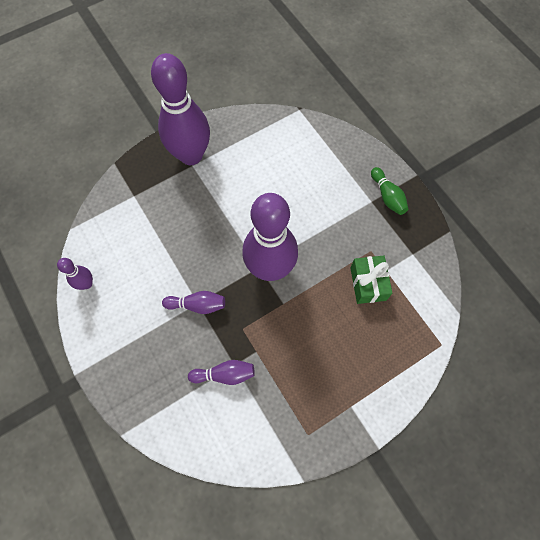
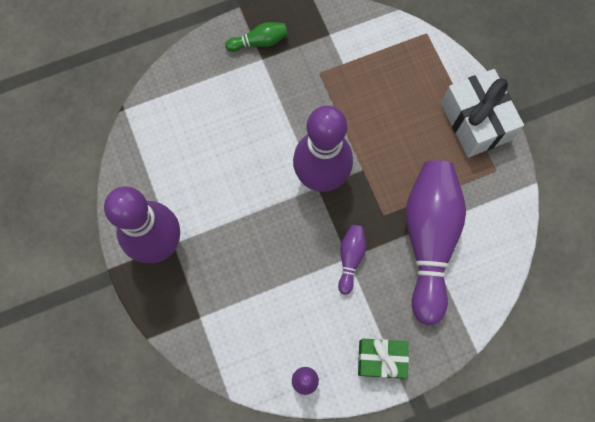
camera: 80 degrees left, 5 degrees up
purple bowling pin [188,360,255,385] -> purple bowling pin [406,160,466,325], size x2.30
green gift [350,255,392,304] -> green gift moved to [358,338,409,379]
none -> white gift [441,69,524,158]

